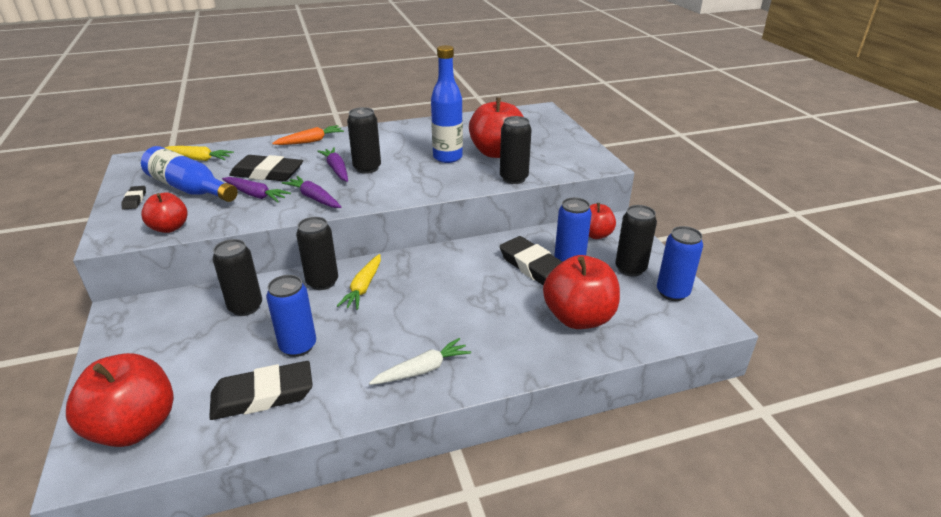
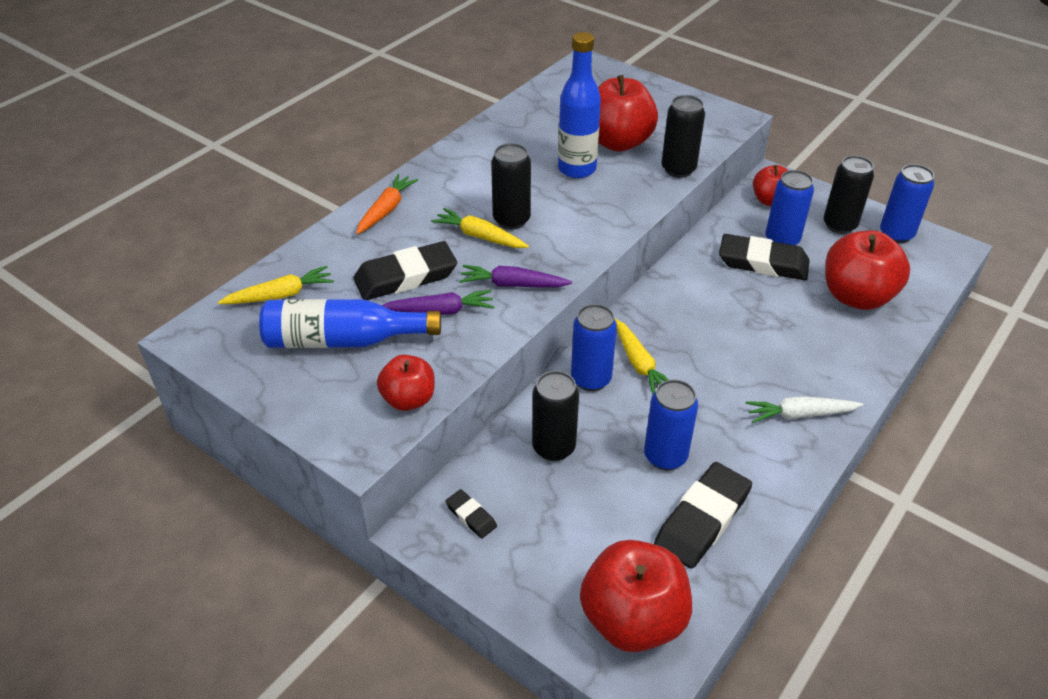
camera: 35 degrees left, 10 degrees up
black eraser [121,186,146,210] -> black eraser moved to [445,489,497,539]
black can [296,217,338,290] -> blue can [571,304,617,391]
purple carrot [317,147,348,182] -> yellow carrot [431,208,529,248]
white carrot [369,338,471,385] -> white carrot turned 120 degrees counterclockwise [745,396,863,423]

